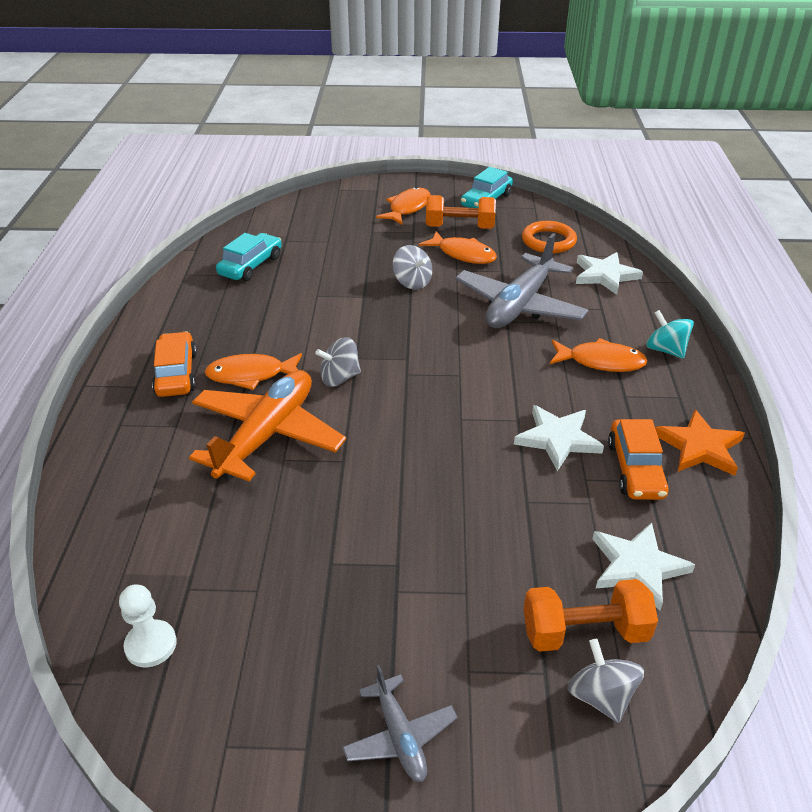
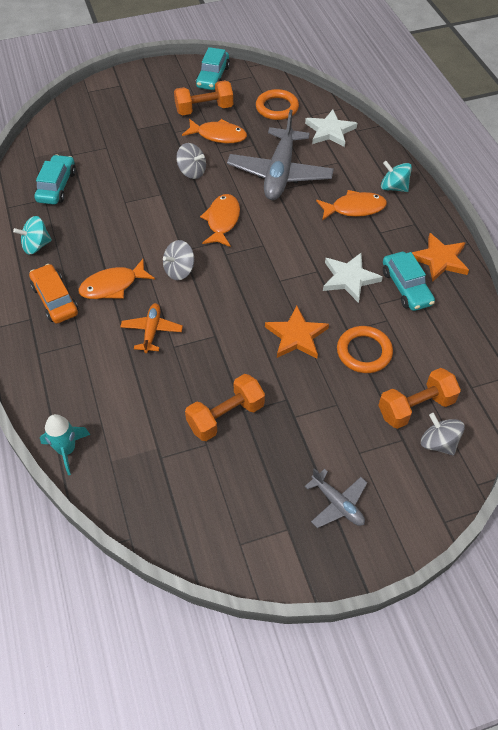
camera: 20 degrees left, 15 degrees up
white pawn [119,585,177,667] -> none
orange plane [189,370,346,481] -> orange plane [120,303,183,353], size x0.50
orange fish [376,187,430,225] -> orange fish moved to [200,194,240,247]
white star [593,523,695,611] -> none
orange car [608,419,669,500] -> turquoise car [383,252,435,311]
none -> turquoise spinning top [13,216,52,254]
none -> turquoise rocket [40,414,90,475]
none -> orange dumbbell [185,374,265,441]
none -> orange star [265,306,329,359]
none -> orange ring [337,326,393,373]

